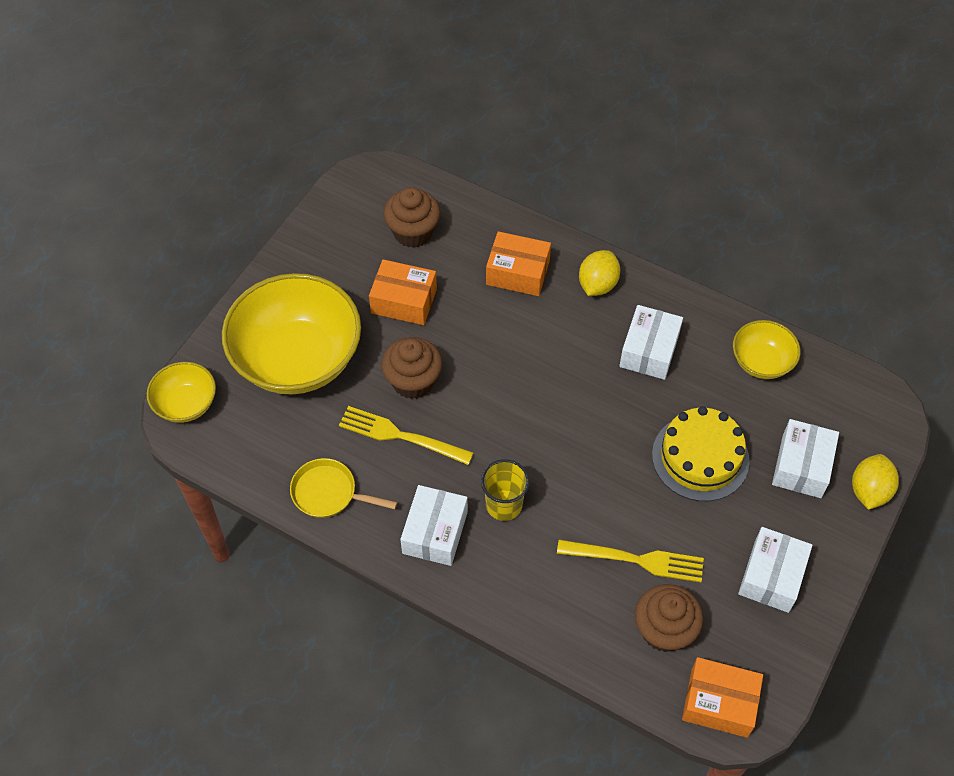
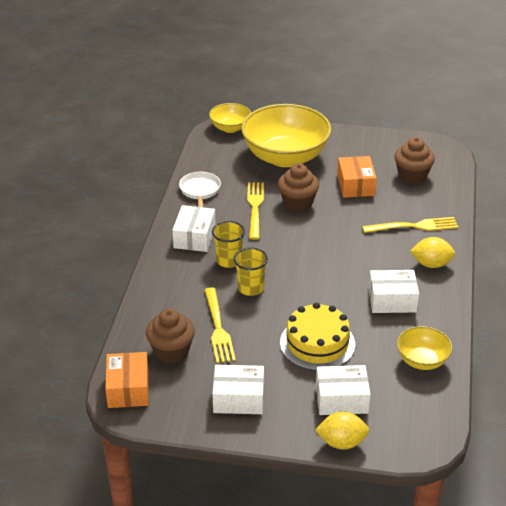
camera: 70 degrees right, 20 degrees down
yellow pan [290,458,397,518] -> white pan [179,172,221,207]
white box [400,485,468,566] -> white box turned 75 degrees counterclockwise [172,205,216,252]
orange box [486,231,551,296] -> yellow fork [362,217,458,233]
none -> yellow cup [234,247,268,296]

